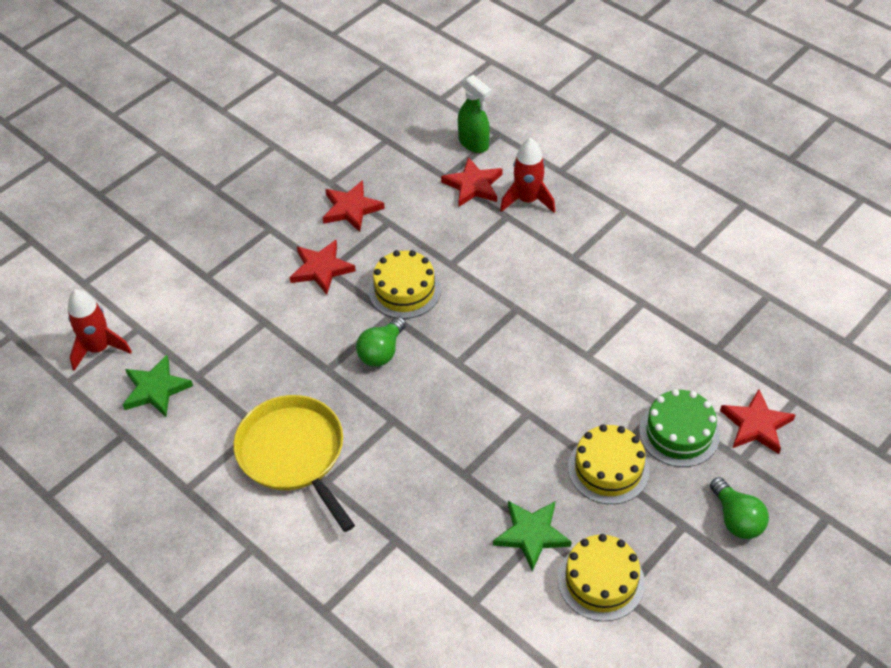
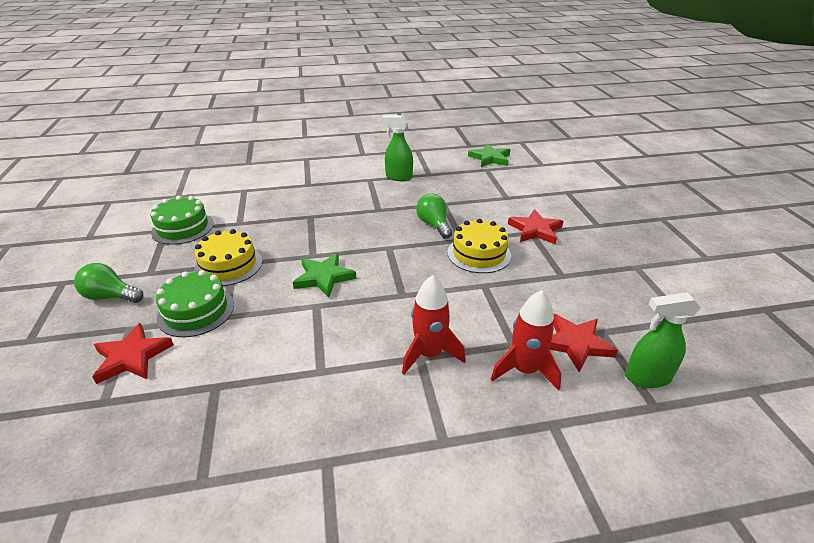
camera: 125 degrees right, 15 degrees down
red rocket [68,289,132,371] -> red rocket moved to [402,275,466,374]
yellow pan [234,395,355,532] -> green spray bottle [381,115,413,181]
red star [323,180,385,232] -> none
green star [493,501,572,571] -> green star moved to [293,253,357,298]
yellow cake [558,534,645,621] -> green cake [151,196,214,245]

